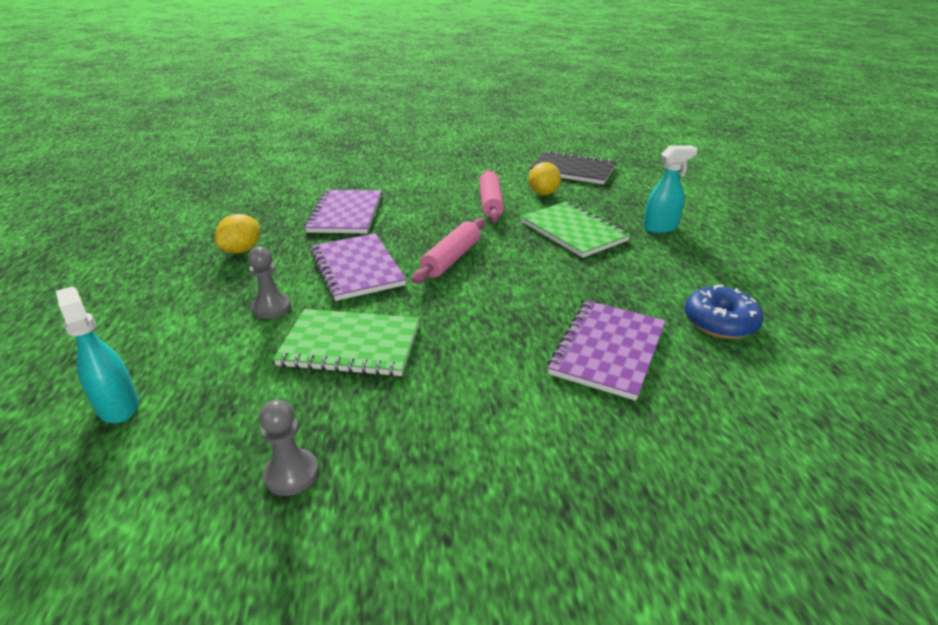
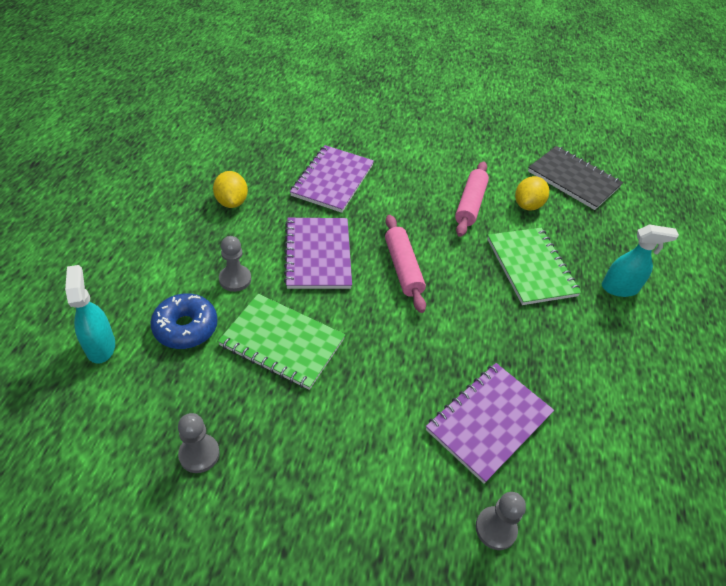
camera: 15 degrees right, 15 degrees up
yellow lemon [215,214,260,254] -> yellow lemon turned 60 degrees counterclockwise [213,171,248,208]
pink rolling pin [412,218,485,284] -> pink rolling pin turned 60 degrees counterclockwise [385,215,426,313]
blue donut [685,284,764,339] -> blue donut moved to [150,293,218,349]
none -> grey pawn [476,492,526,550]

